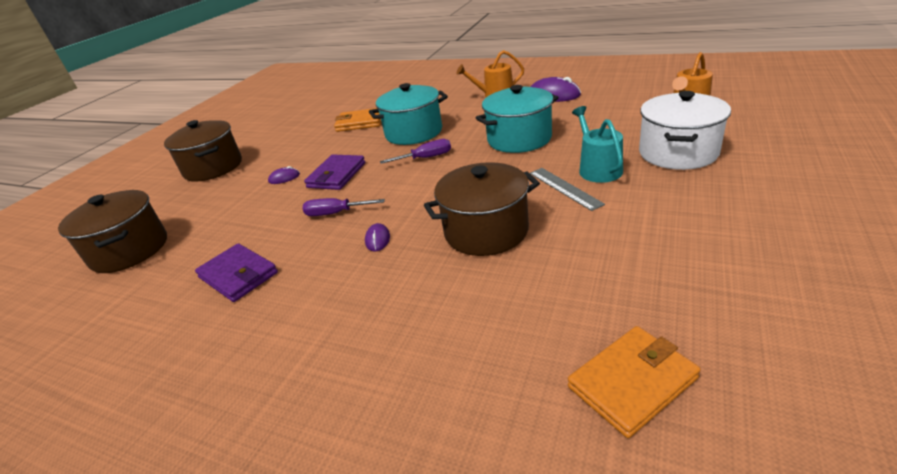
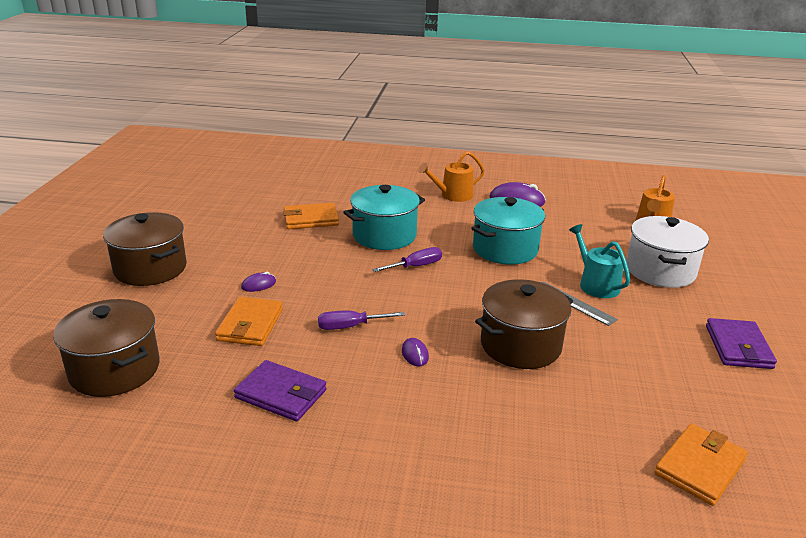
camera: 20 degrees left, 5 degrees down
purple wallet [304,154,365,190] -> purple wallet moved to [706,318,777,369]
none -> orange wallet [215,297,283,346]

